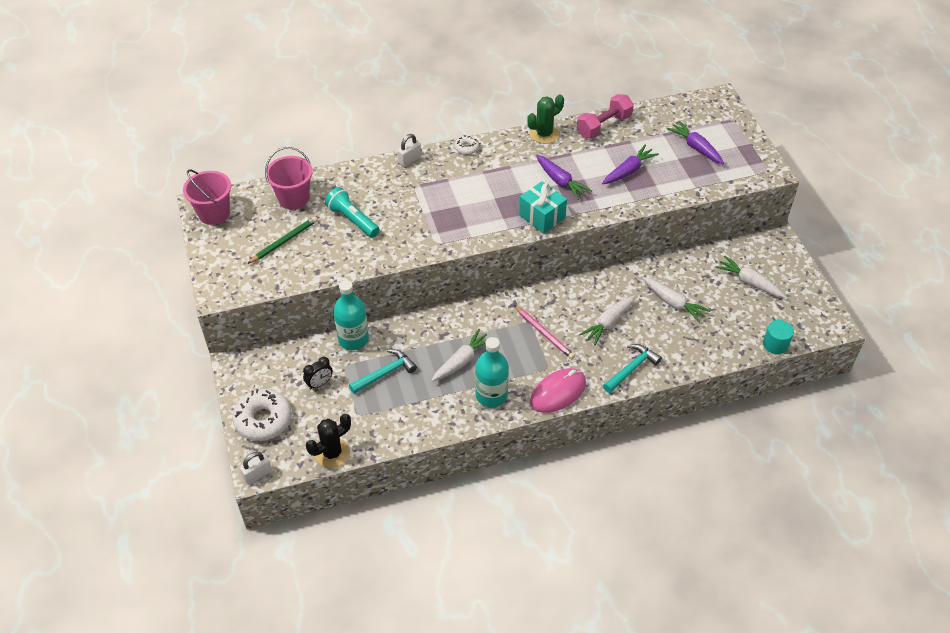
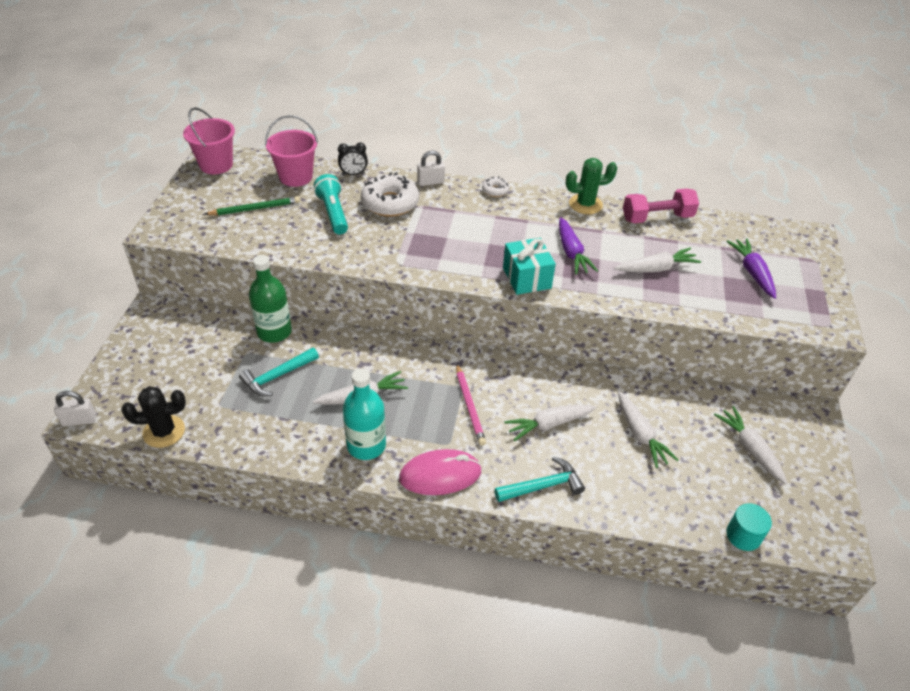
camera: 25 degrees right, 5 degrees down
white donut [232,389,292,441] -> white donut moved to [361,172,419,217]
black clock [303,357,333,390] -> black clock moved to [338,142,368,175]
turquoise bottle [333,280,369,350] -> green bottle [249,255,292,343]
turquoise hammer [349,349,417,394] -> turquoise hammer turned 150 degrees clockwise [239,347,319,396]
purple carrot [602,145,659,184] -> white carrot [614,248,701,272]

